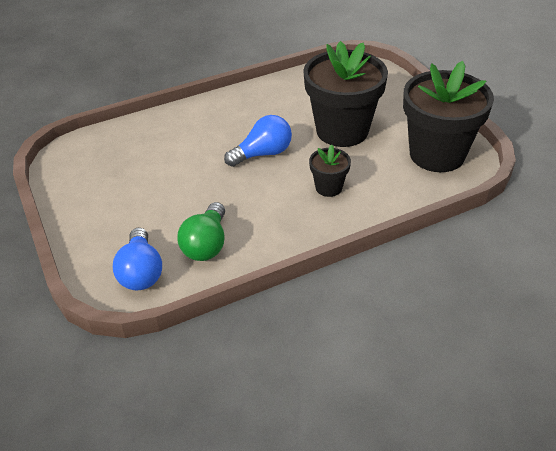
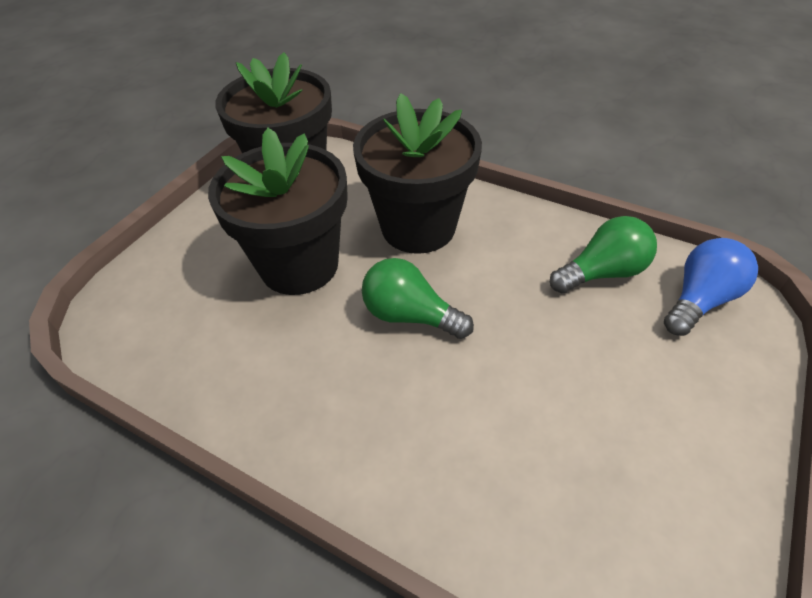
camera: 125 degrees left, 5 degrees up
blue light bulb [224,115,292,167] -> green light bulb [362,258,474,339]
black flower pot [309,144,351,197] -> black flower pot [353,93,482,254], size x2.14

